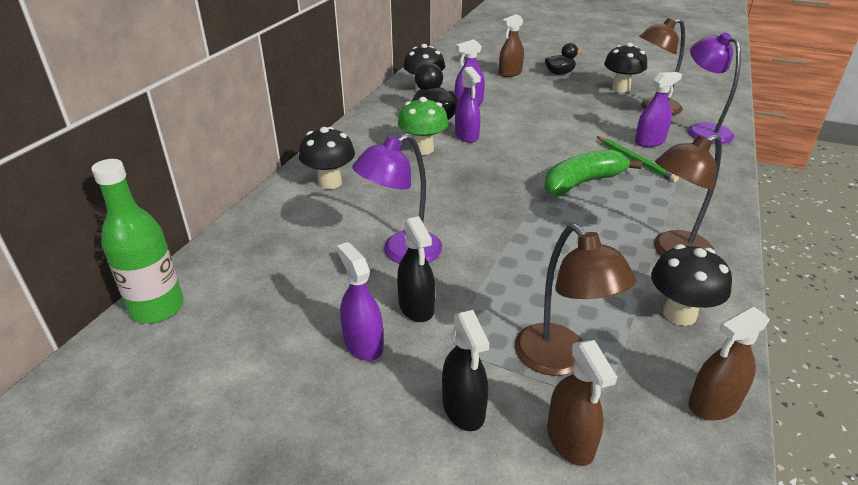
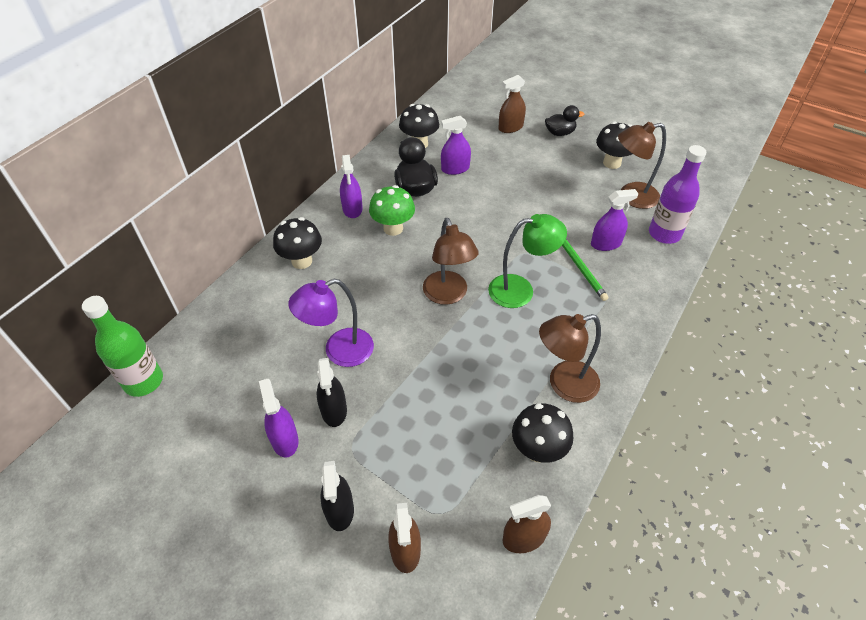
camera: 10 degrees right, 15 degrees up
purple spray bottle [455,67,481,143] -> purple spray bottle moved to [340,155,363,218]
brown lamp [515,224,636,376] -> brown lamp moved to [423,218,479,305]
green banana [545,149,642,196] -> green lamp [488,214,567,308]
purple lamp [688,32,741,144] -> purple bottle [649,145,706,244]

